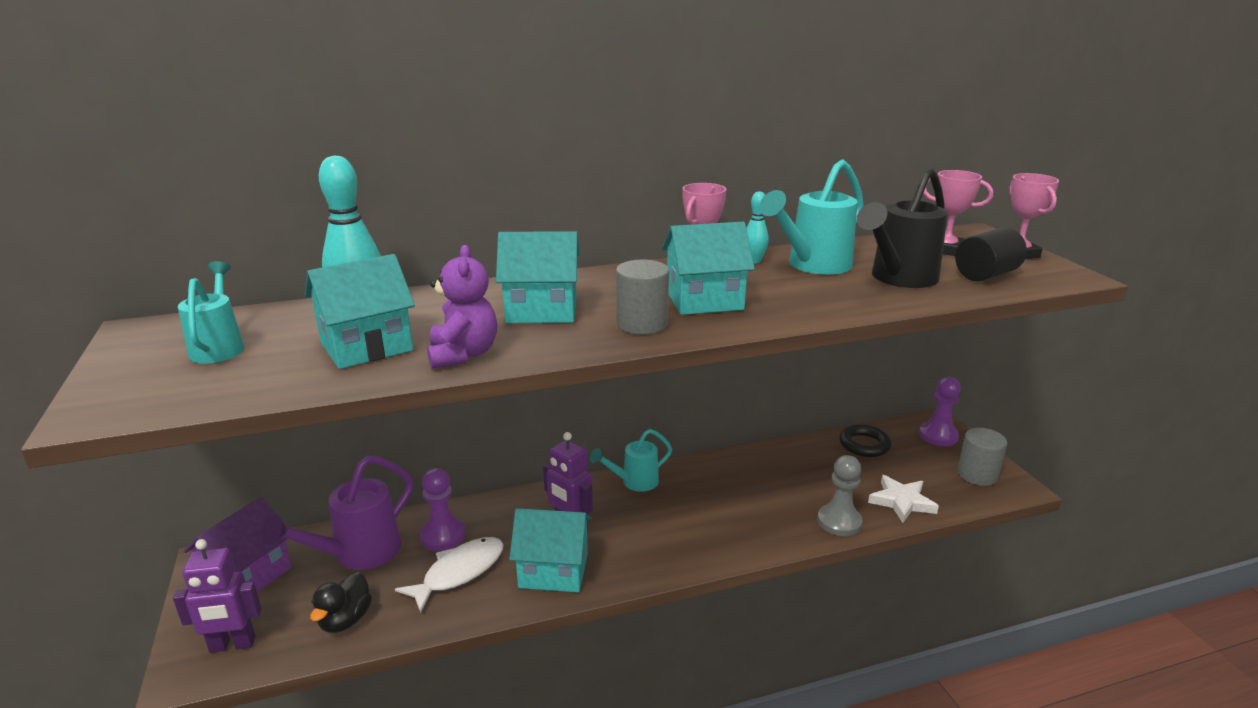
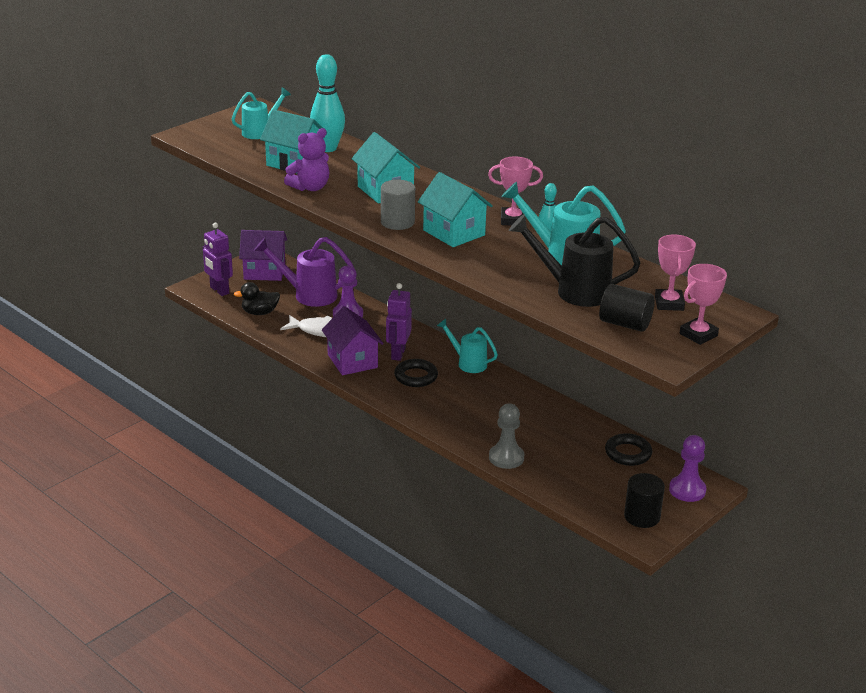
camera: 60 degrees right, 5 degrees up
turquoise house [509,508,592,592] -> purple house [322,306,384,375]
white star [868,475,939,523] -> none
grey cylinder [957,428,1007,486] -> black cylinder [624,473,665,528]
none -> black ring [394,359,438,387]

